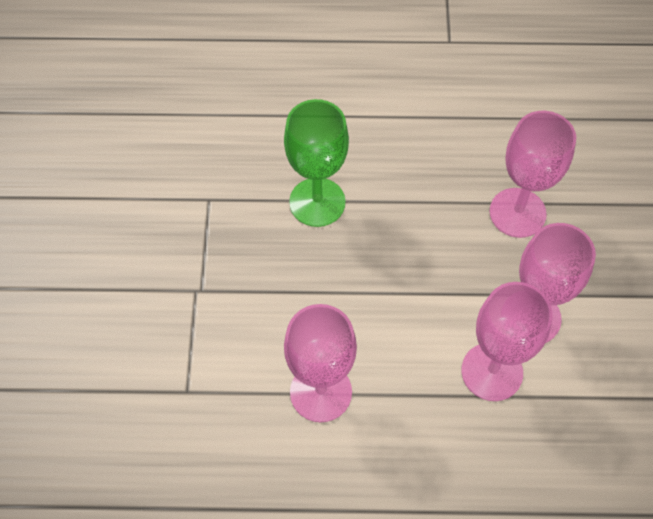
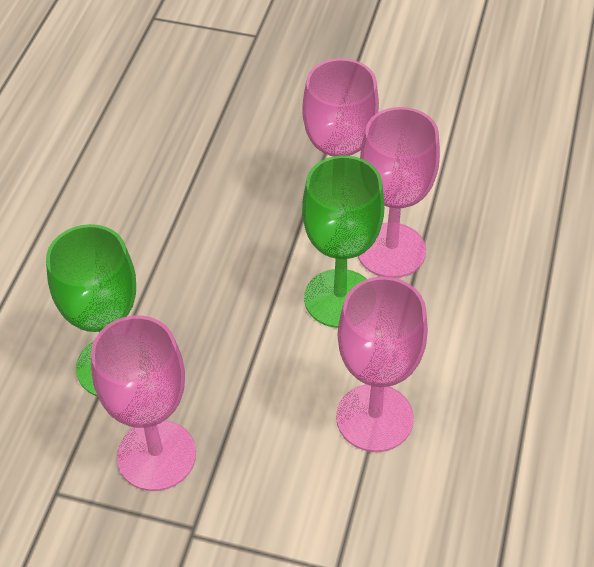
camera: 75 degrees left, 10 degrees down
pink goblet [490,111,576,238] -> pink goblet moved to [91,315,196,491]
none -> green goblet [302,155,384,328]

